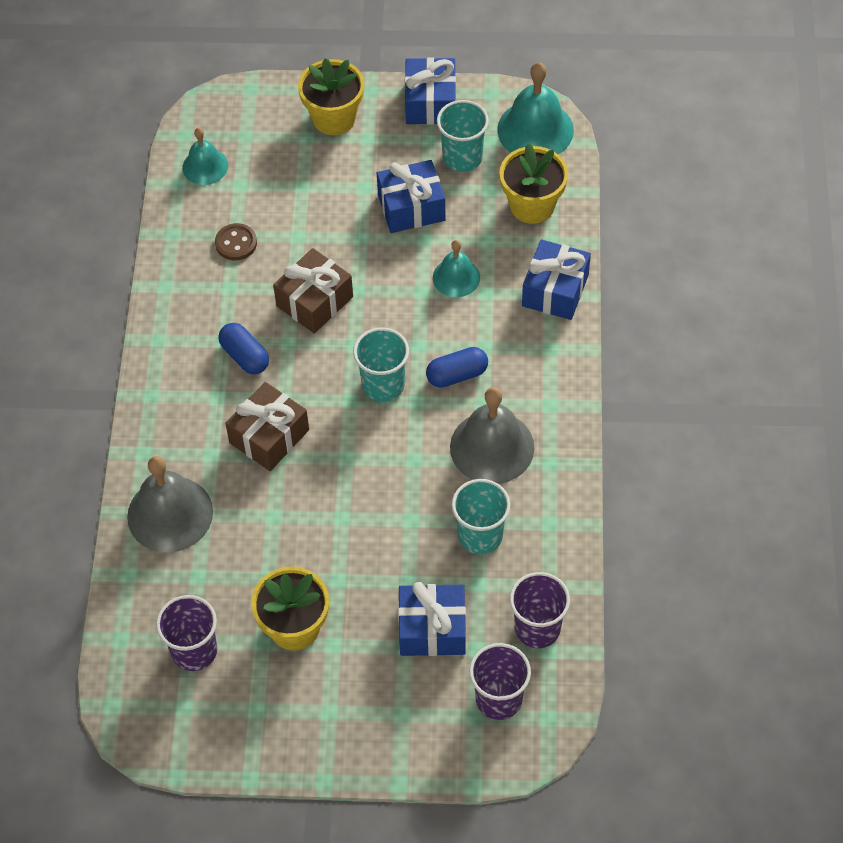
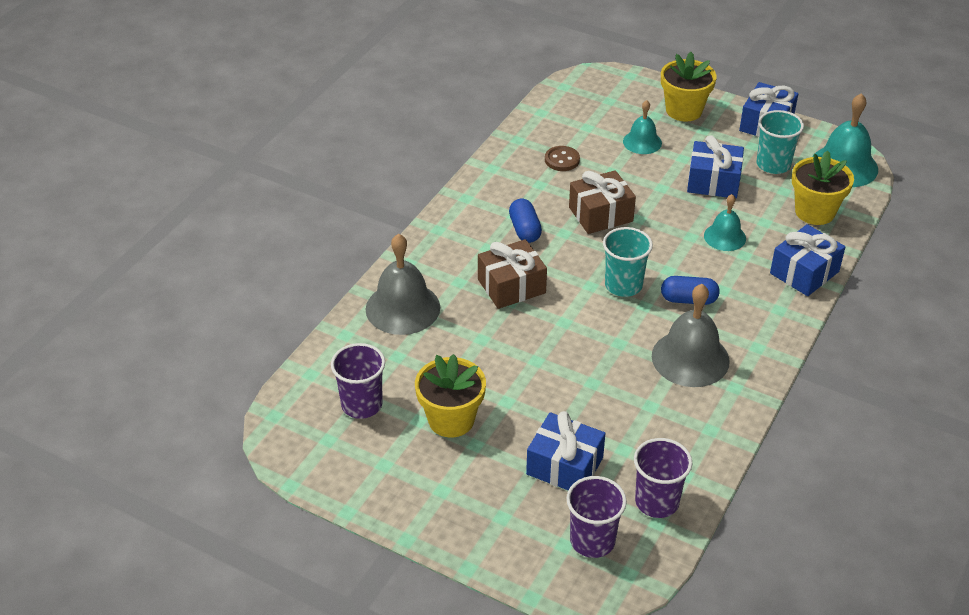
camera: 25 degrees right, 15 degrees down
turquoise bell [182,128,228,185] -> turquoise bell moved to [623,100,662,154]
turquoise cup [452,479,510,554] -> none

